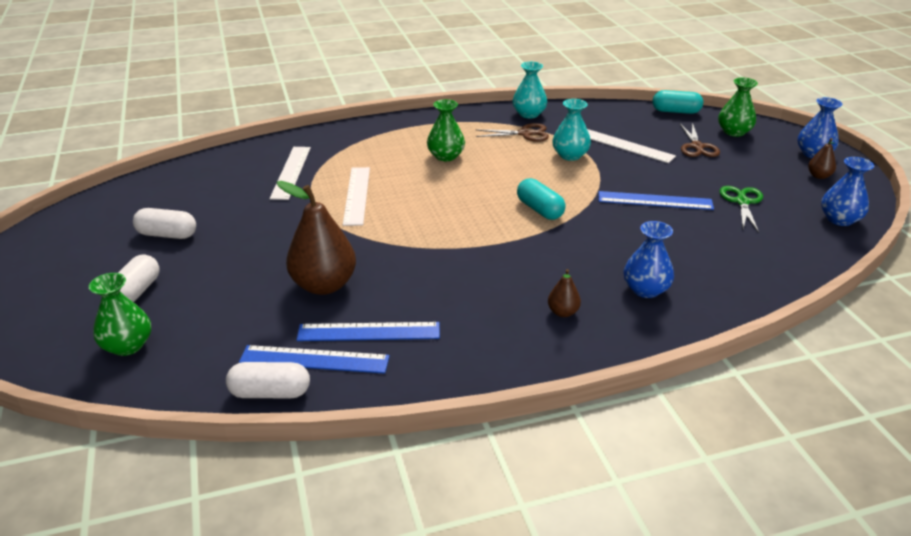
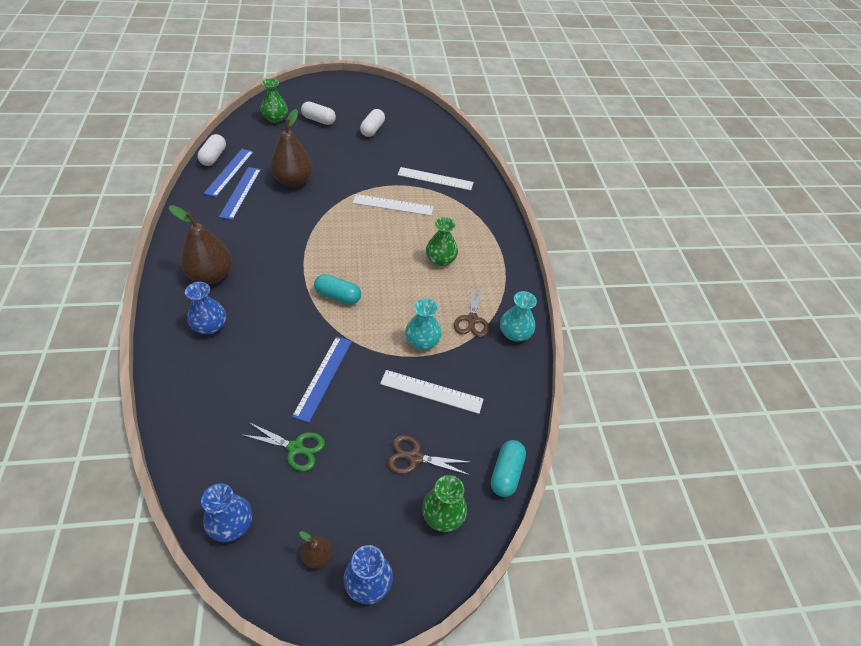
camera: 95 degrees right, 15 degrees up
turquoise capsule [517,178,566,220] -> turquoise capsule turned 45 degrees clockwise [314,274,361,304]
brown pear [548,269,581,317] -> brown pear [169,205,232,284], size x2.16
white ruler [587,129,676,163] -> white ruler turned 60 degrees clockwise [380,370,484,414]

